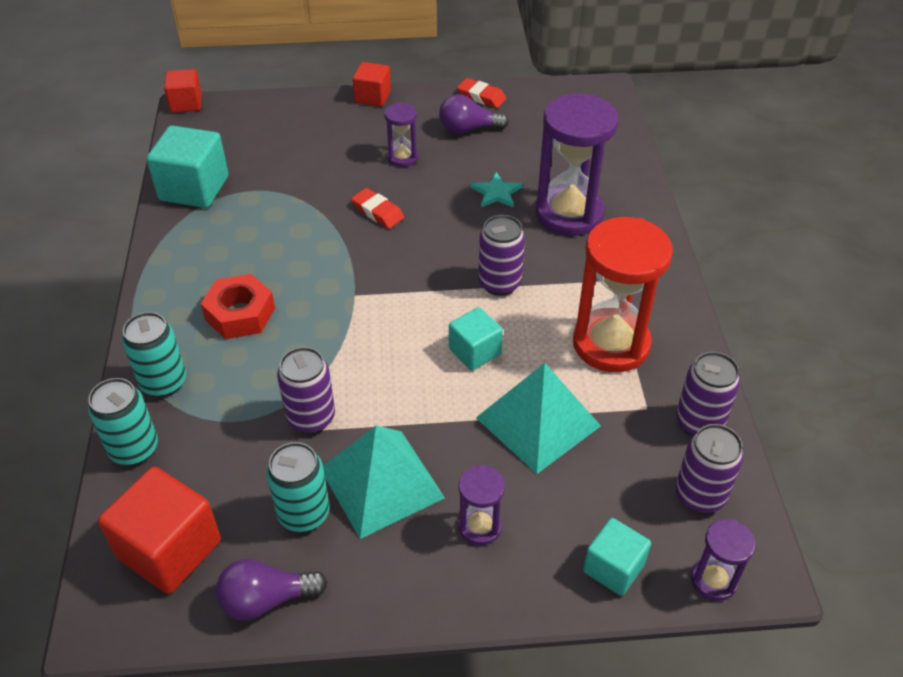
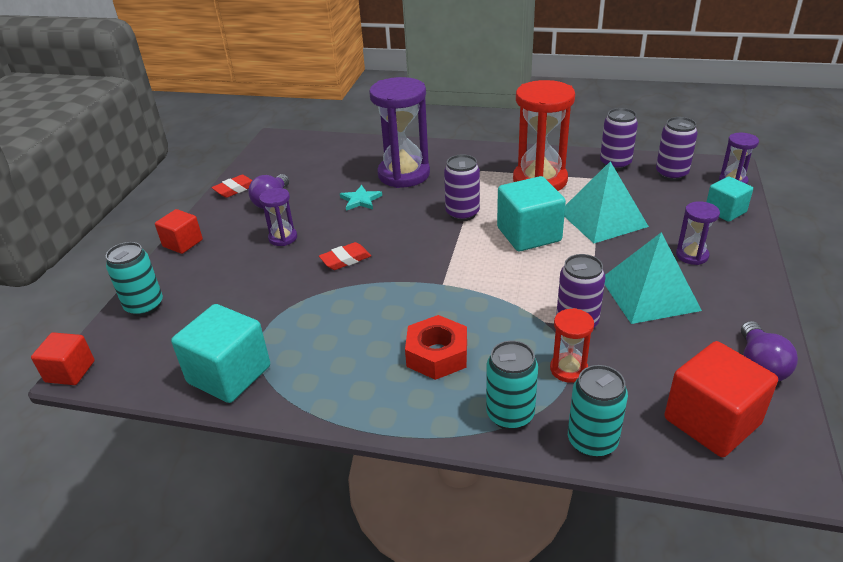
camera: 70 degrees left, 10 degrees down
turquoise can [266,442,330,532] -> turquoise can moved to [106,242,163,316]
turquoise cube [449,307,503,371] -> turquoise cube [497,176,566,251], size x1.65
none -> red hourglass [550,308,594,383]

